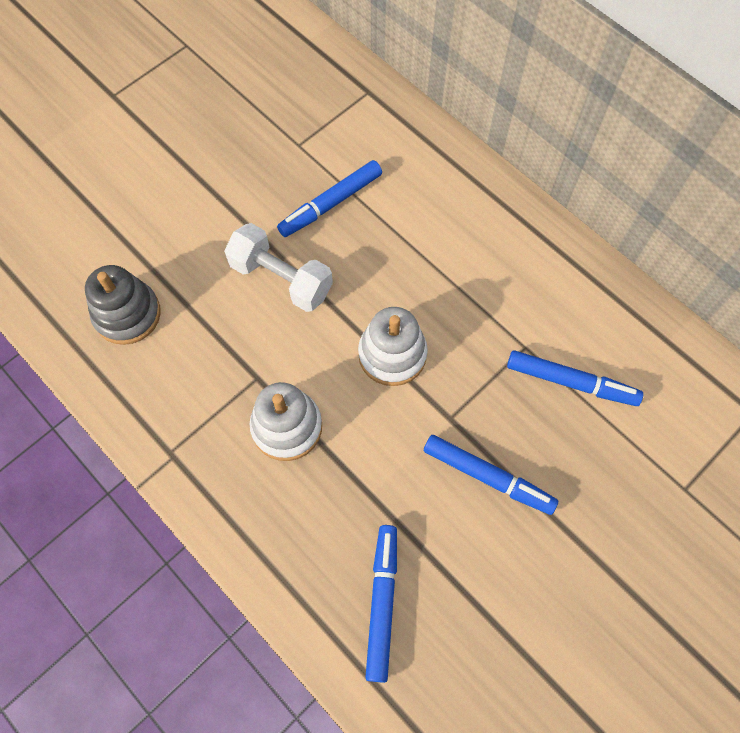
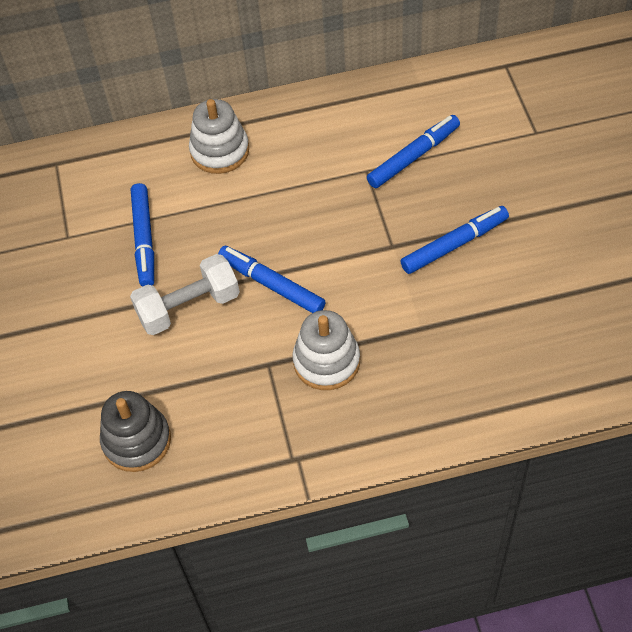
camera: 55 degrees left, 10 degrees down
white stacking toy [358,307,428,386] -> white stacking toy moved to [189,99,249,174]
blue marker [365,525,397,683] -> blue marker moved to [218,246,325,313]

